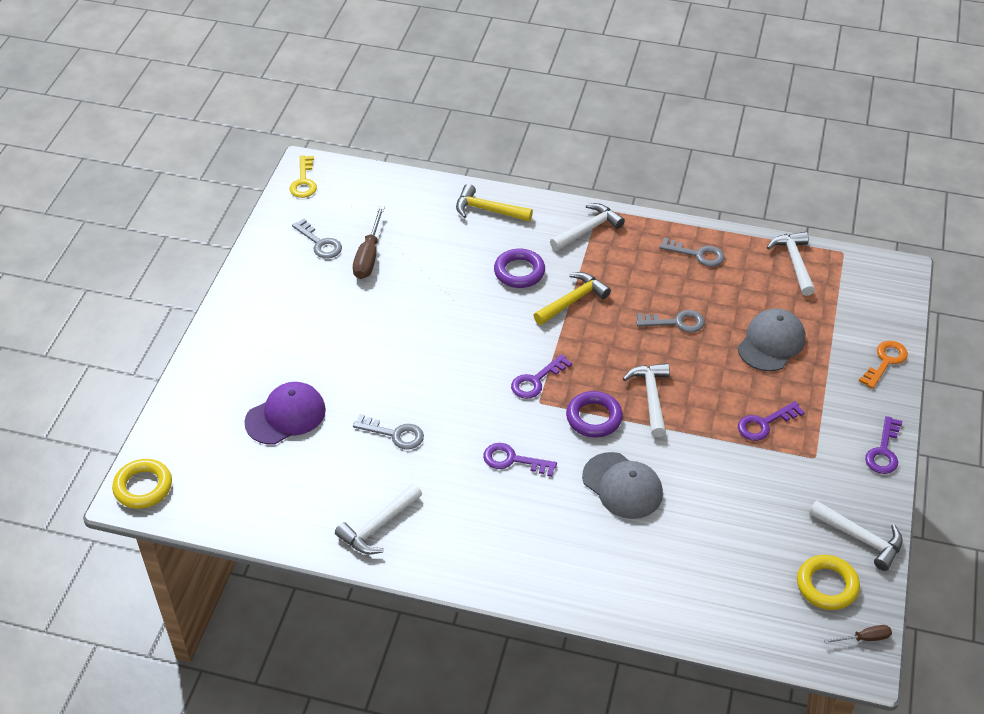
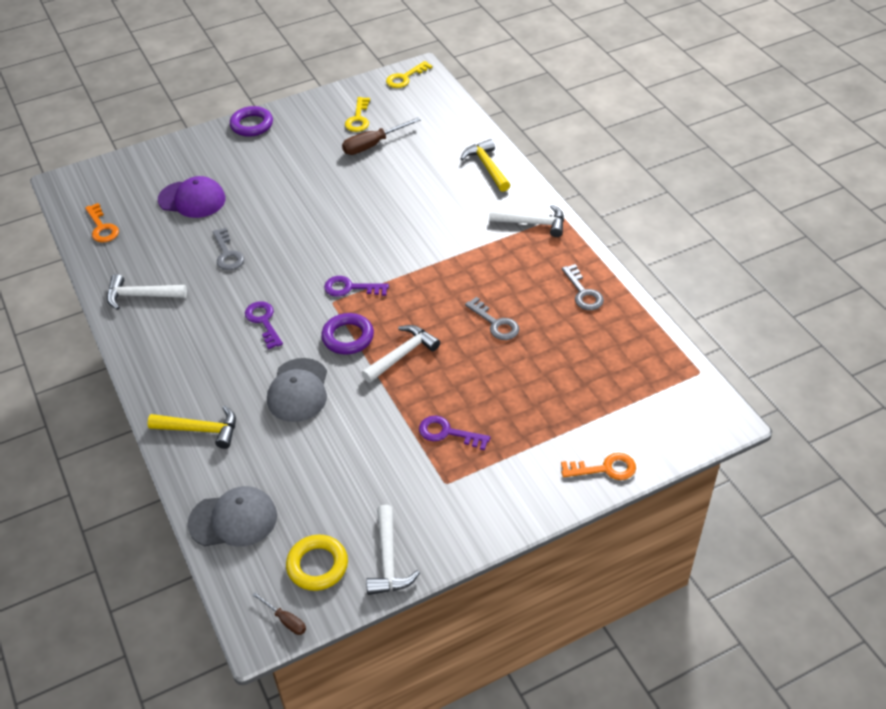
camera: 50 degrees right, 0 degrees up
yellow ring [112,459,172,509] -> none
grey key [292,218,342,259] -> yellow key [345,97,370,132]
purple ring [494,249,545,288] -> purple ring moved to [230,106,273,137]
yellow hammer [533,272,611,325] -> yellow hammer moved to [147,406,236,449]
grey cap [738,308,806,371] -> grey cap moved to [188,486,277,547]
white hammer [767,232,815,296] -> none
purple key [865,416,902,474] -> none
none -> orange key [85,203,119,243]

